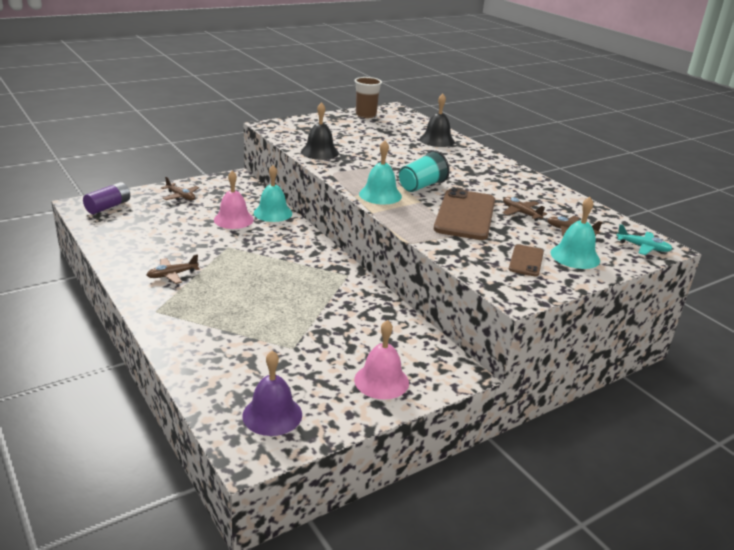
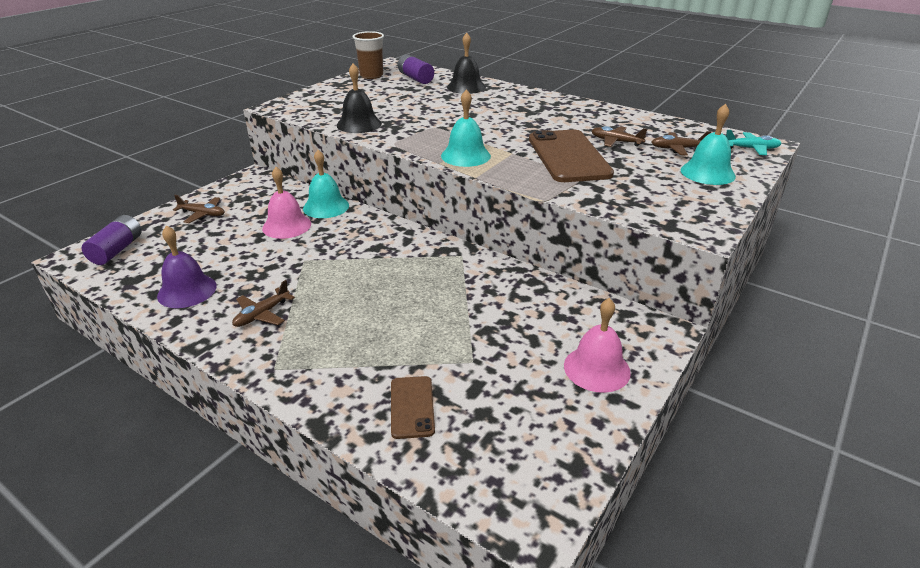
camera: 20 degrees left, 5 degrees up
purple bell [242,351,302,436] -> purple bell moved to [157,226,217,308]
turquoise cup [399,150,450,192] -> none
brown phone [509,244,544,277] -> brown phone moved to [391,376,435,439]
none -> purple battery [398,54,434,84]

